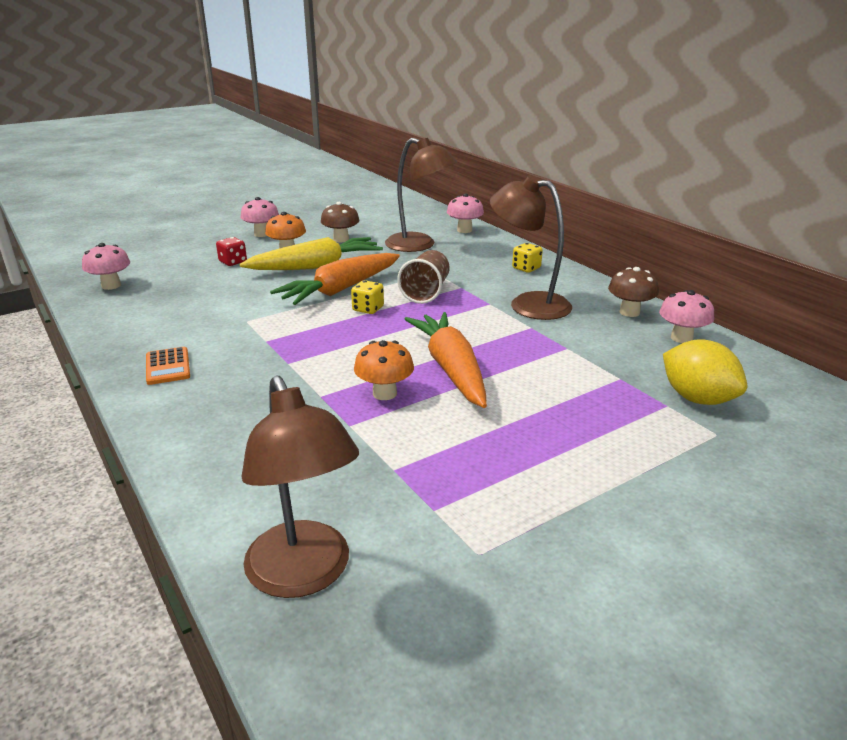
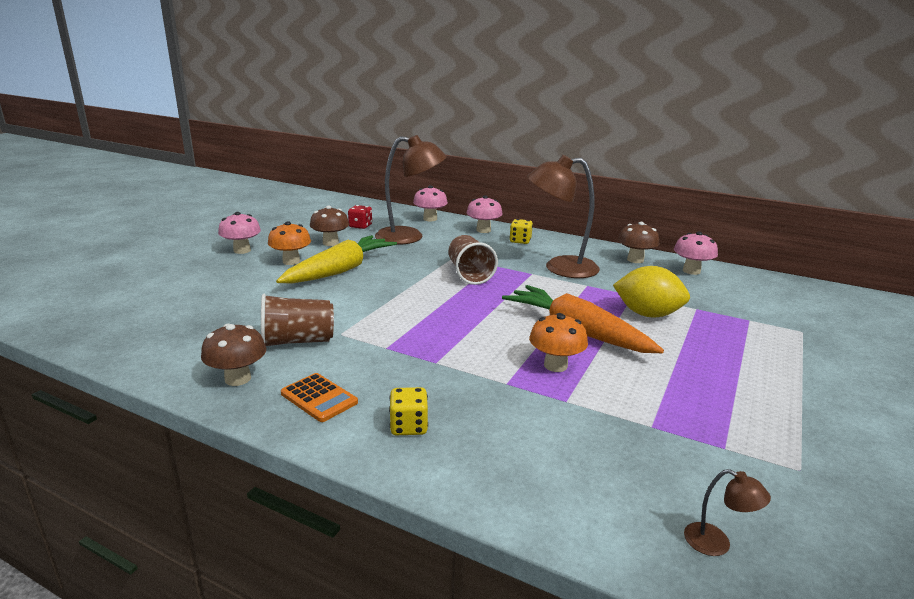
camera: 30 degrees left, 5 degrees down
pink mushroom [82,243,130,290] -> pink mushroom moved to [467,195,503,233]
red dice [216,237,247,266] -> red dice moved to [348,205,372,229]
brown lamp [241,376,359,598] -> brown lamp [684,469,771,556], size x0.40
orange carrot [270,253,400,305] -> none
yellow dice [351,280,384,314] -> yellow dice moved to [389,387,428,435]
yellow lemon [663,339,747,405] -> yellow lemon moved to [613,266,690,317]
none -> brown mushroom [201,324,266,386]
none -> brown cup [261,294,334,346]

